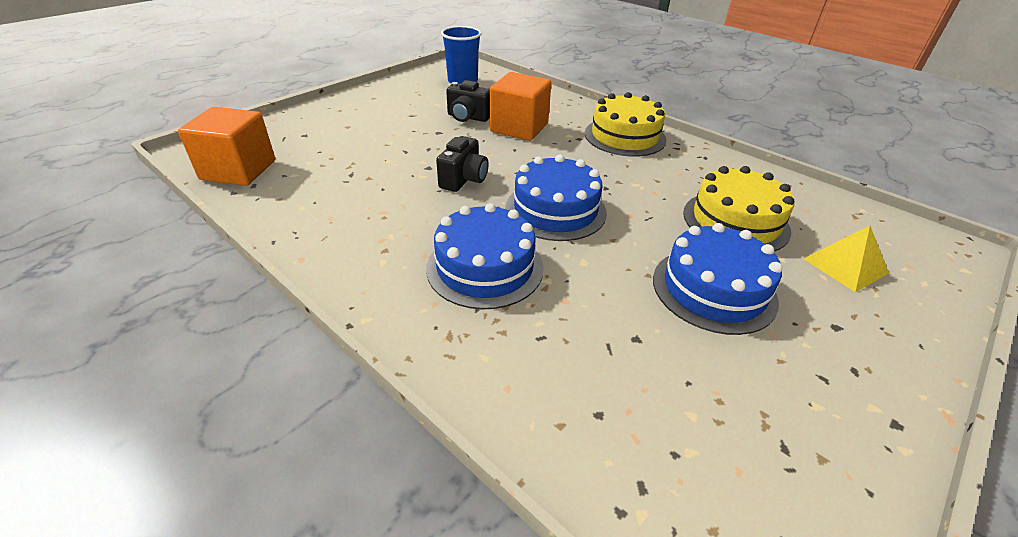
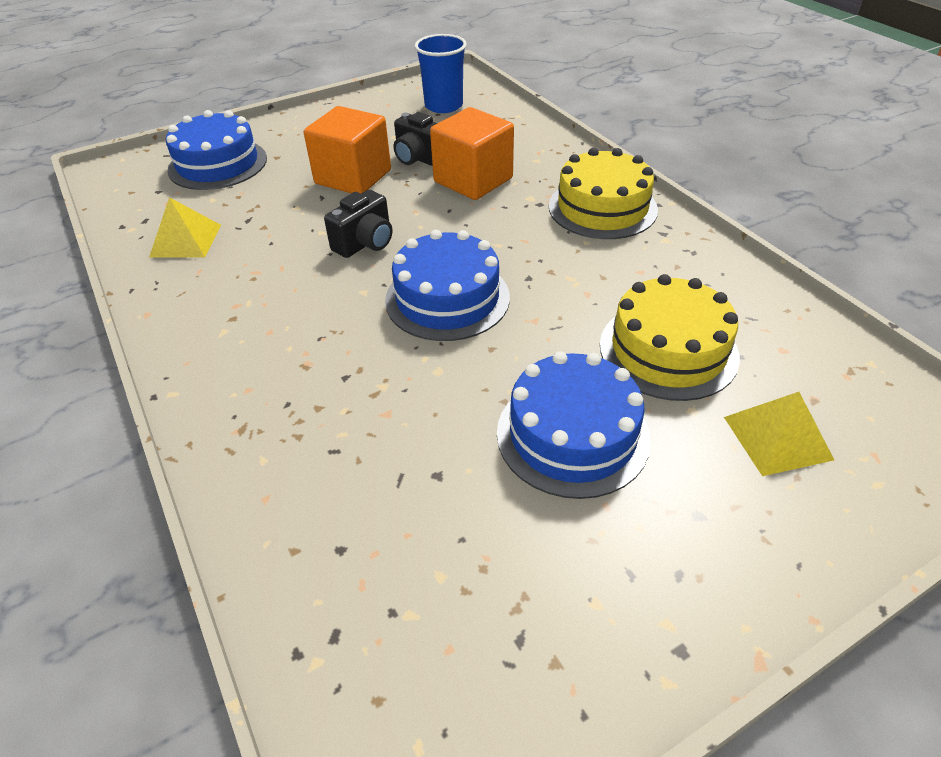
camera: 20 degrees right, 5 degrees up
orange cube [178,107,275,186] -> orange cube moved to [304,106,391,194]
blue cake [426,203,544,310] -> blue cake moved to [166,110,267,190]
none -> yellow pyramid [149,197,221,258]

